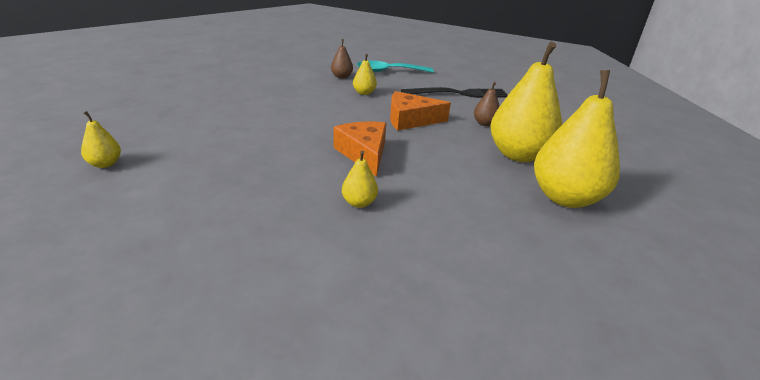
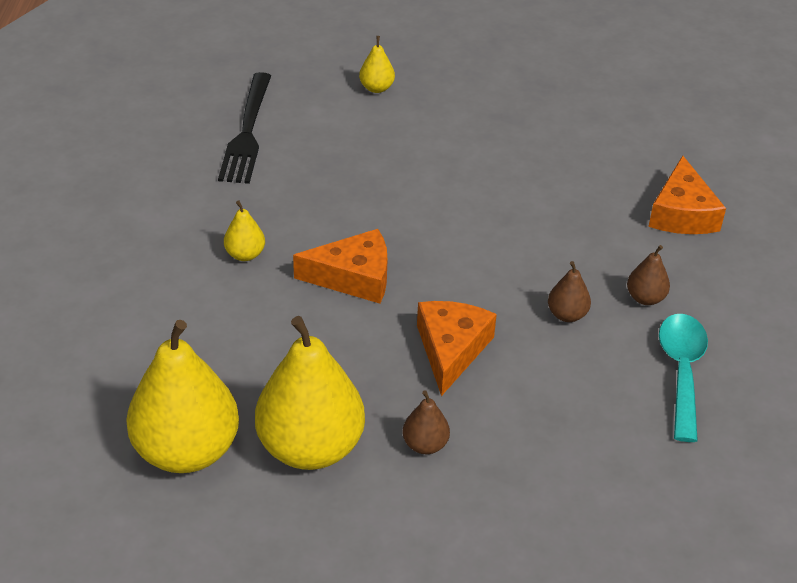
camera: 105 degrees right, 10 degrees up
yellow pear [353,54,377,95] -> brown pear [548,261,591,322]
black fork [401,87,508,98] -> black fork moved to [218,72,271,184]
none -> orange cheese [648,155,726,234]

